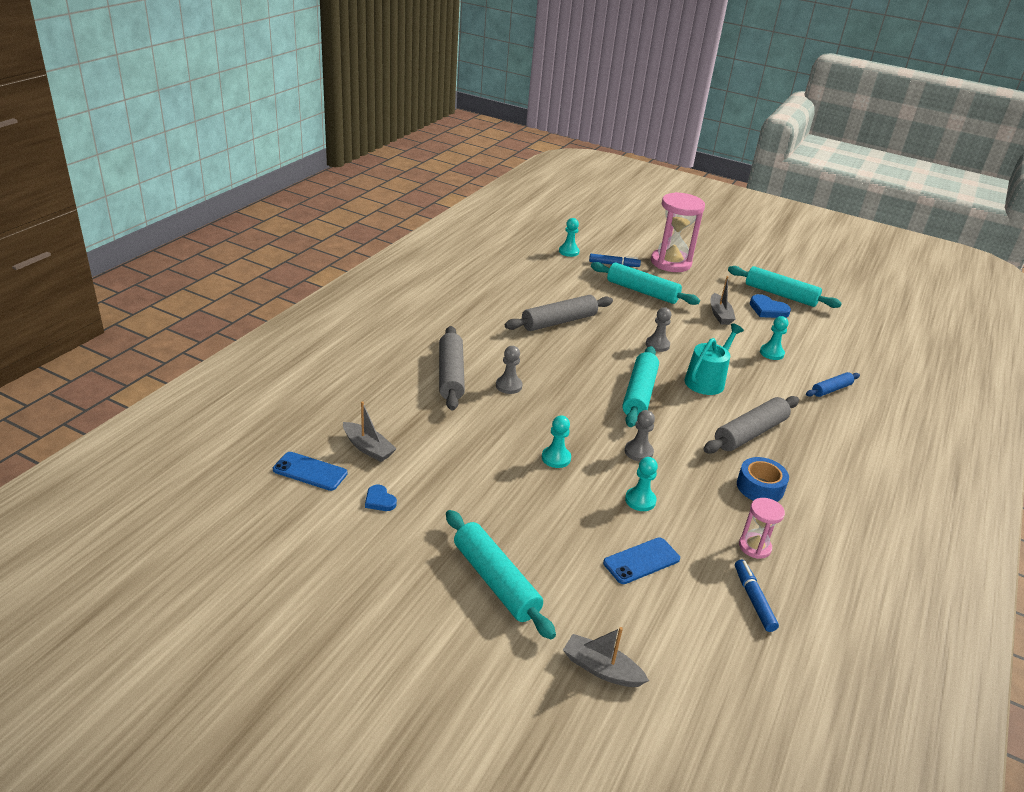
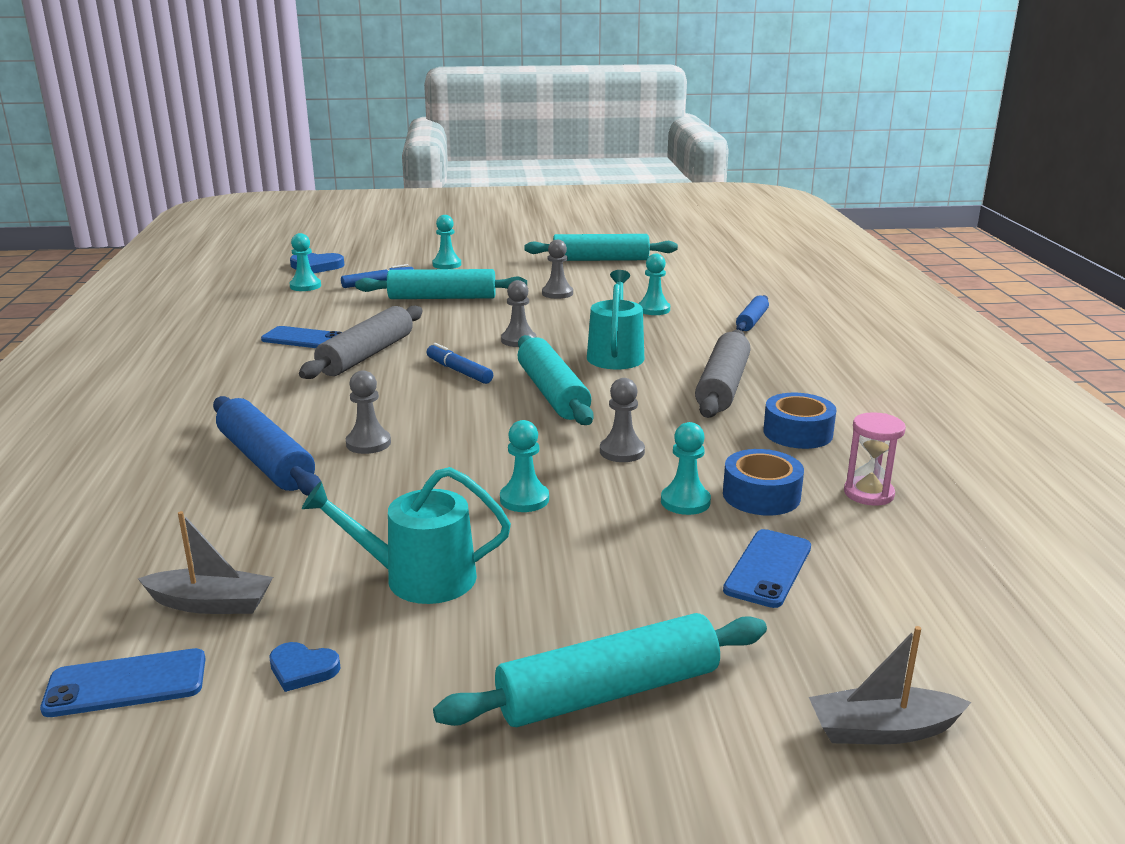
camera: 30 degrees left, 10 degrees down
grey rolling pin [439,326,465,410] -> blue rolling pin [213,396,321,496]
turquoise rolling pin [446,510,556,639] -> turquoise rolling pin turned 45 degrees counterclockwise [433,613,767,727]
pink hourglass [651,192,705,272] -> turquoise pawn [432,215,461,269]
grey boat [710,276,735,325] -> grey pawn [542,240,573,299]
blue marker [735,560,779,632] -> blue marker moved to [427,343,493,384]
blue heart [750,294,791,318] -> blue heart moved to [290,253,344,273]
none -> blue phone [261,326,342,348]
none -> turquoise watering can [302,467,511,604]
none -> blue tape [723,449,804,515]

